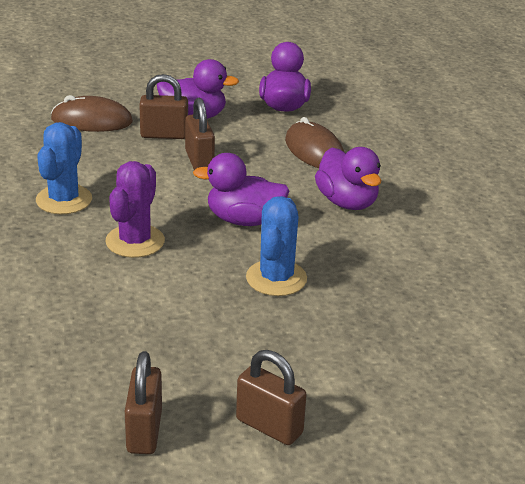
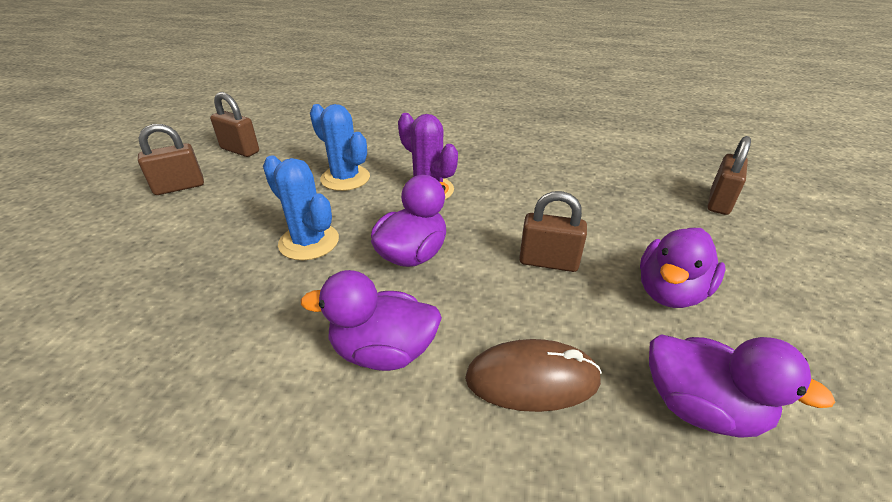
camera: 120 degrees right, 5 degrees up
blue cactus [36,122,92,214] -> blue cactus moved to [310,104,370,191]
brown mouse [51,95,133,132] -> none
brown padlock [139,74,188,139] -> brown padlock moved to [707,136,751,215]

